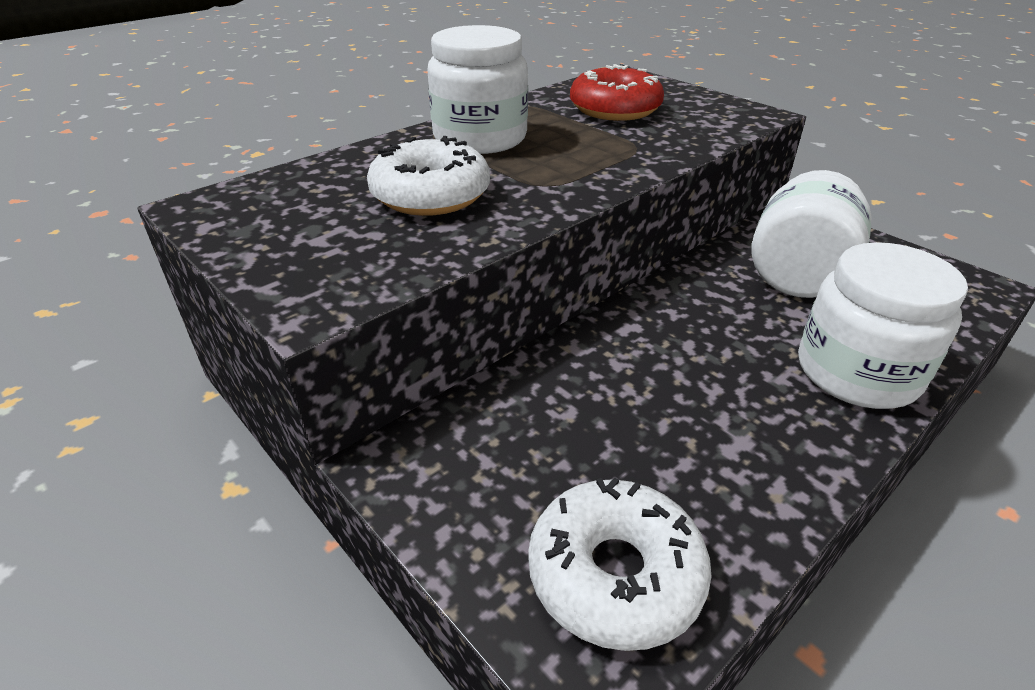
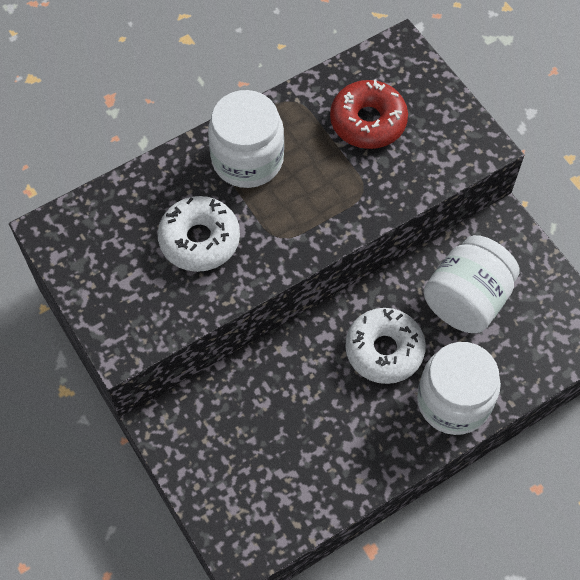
camera: 10 degrees right, 25 degrees up
white donut [528,477,712,651] -> white donut moved to [345,308,426,384]

